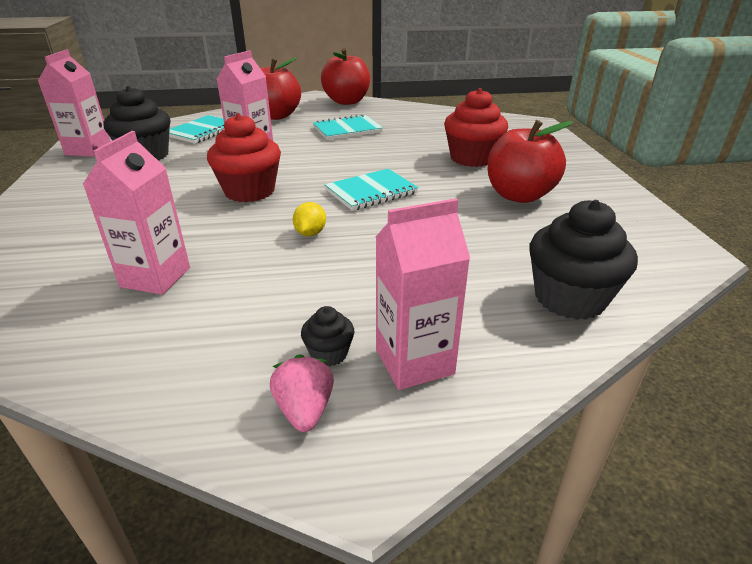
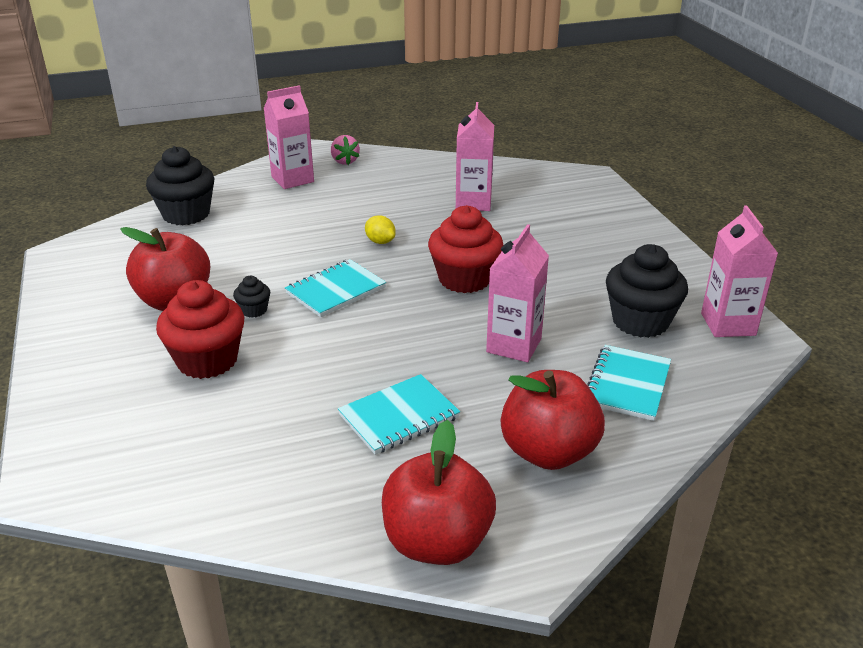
camera: 170 degrees right, 0 degrees up
yellow lemon [293,202,326,236] -> yellow lemon turned 45 degrees counterclockwise [365,215,396,244]
black cupcake [301,306,354,366] -> black cupcake moved to [233,276,270,318]

